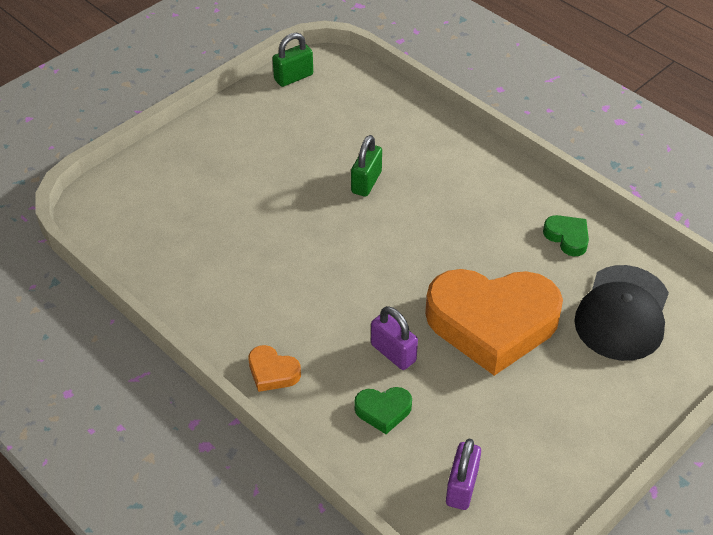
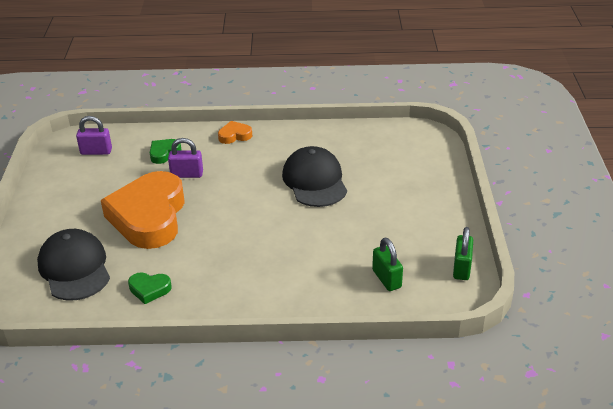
camera: 135 degrees right, 10 degrees down
green padlock [351,135,382,197] -> green padlock moved to [372,238,403,291]
orange heart [425,269,563,376] -> orange heart turned 45 degrees counterclockwise [101,171,185,249]
purple padlock [446,439,481,510] -> purple padlock turned 60 degrees counterclockwise [76,116,112,155]
none -> black cap [282,146,347,207]

